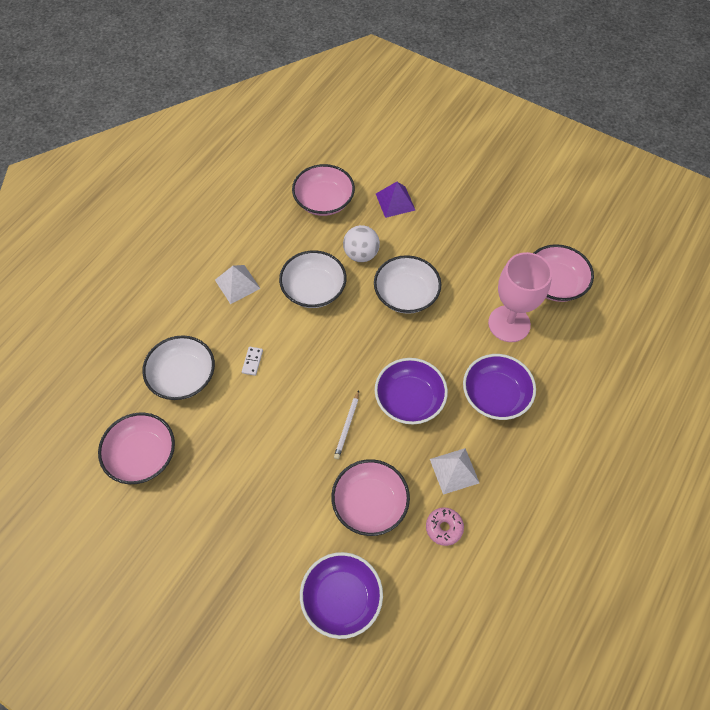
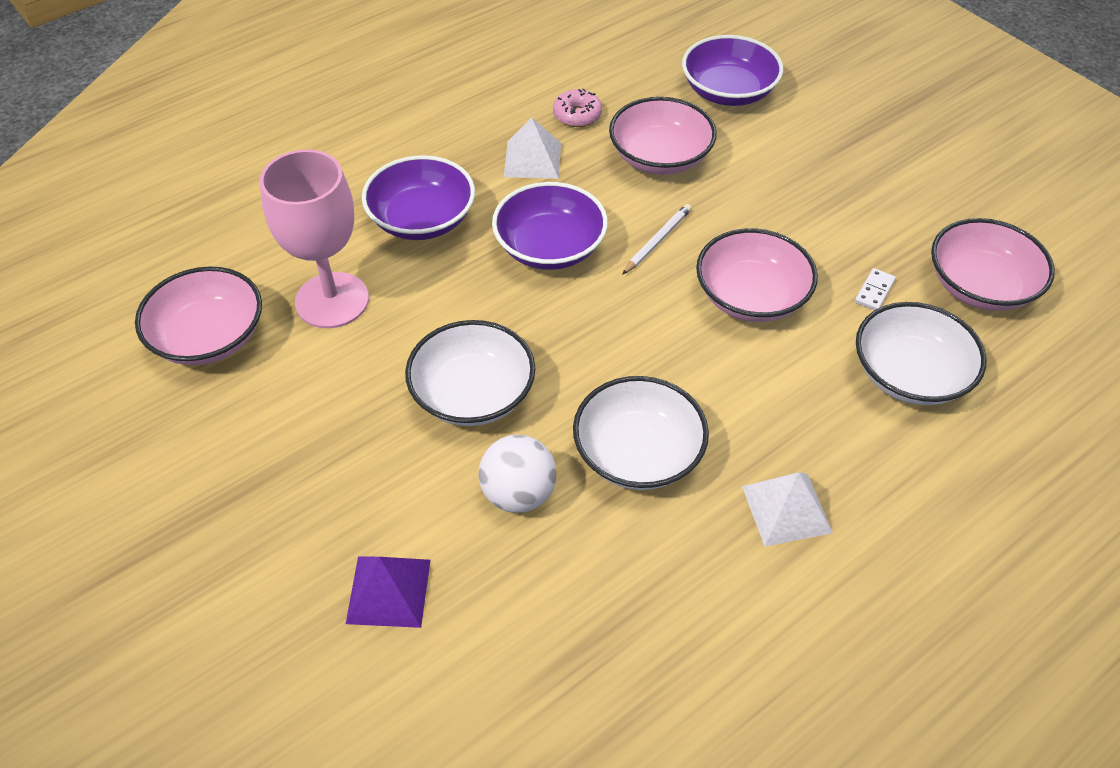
camera: 160 degrees left, 10 degrees down
white domino [242,347,263,376] -> white domino moved to [855,268,896,310]
pink bowl [292,164,355,216] -> pink bowl moved to [696,228,818,322]

